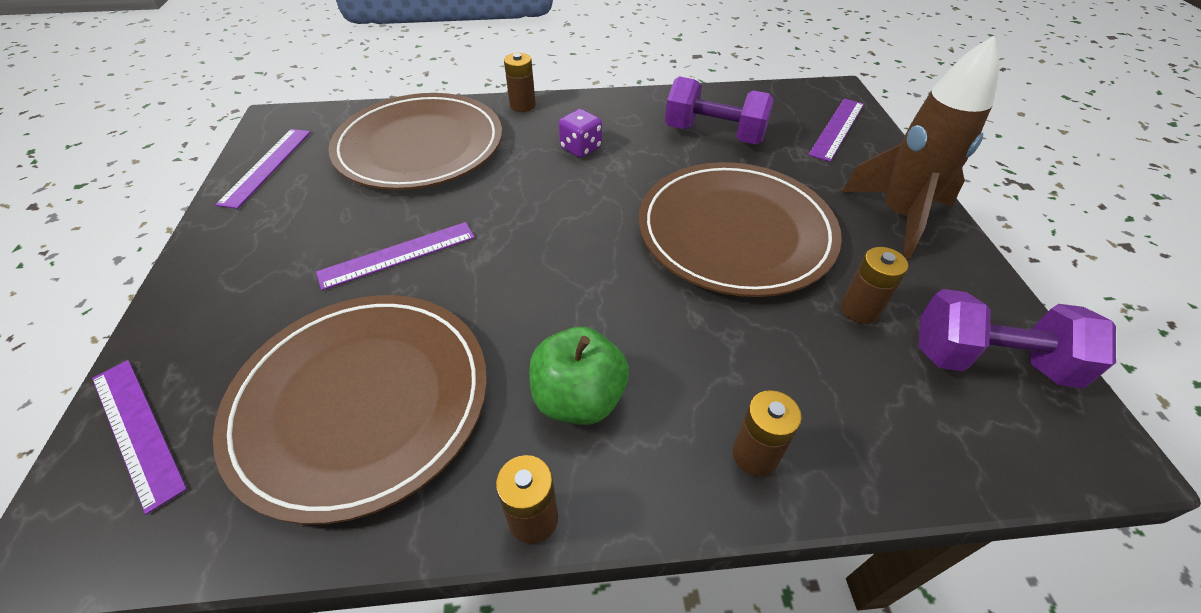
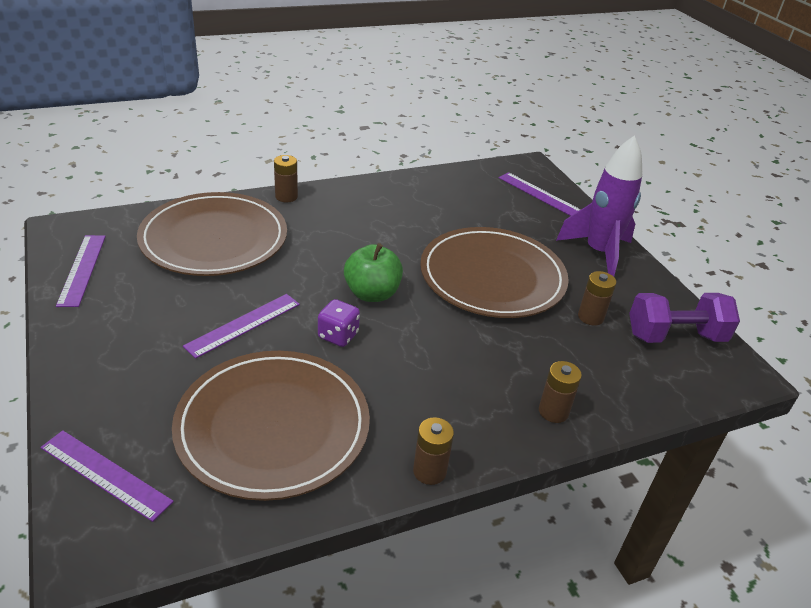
camera: 20 degrees left, 10 degrees down
green apple [529,327,629,425] -> green apple moved to [344,243,403,302]
purple dice [559,109,602,158] -> purple dice moved to [318,299,360,347]
purple dumbbell [665,76,774,144] -> none
purple ruler [808,98,864,162] -> purple ruler turned 60 degrees counterclockwise [499,172,581,216]
brown rocket [842,36,1000,259] -> purple rocket [556,135,642,277]

